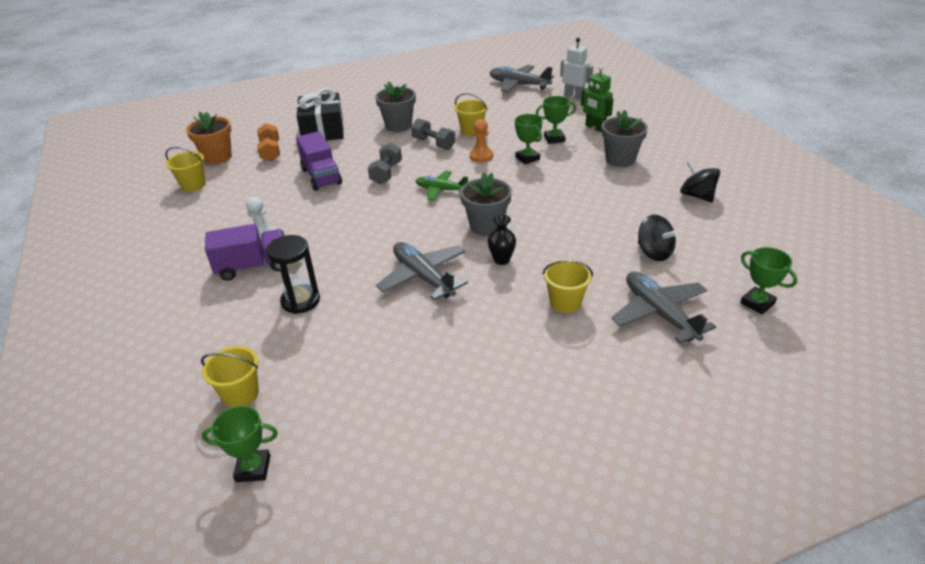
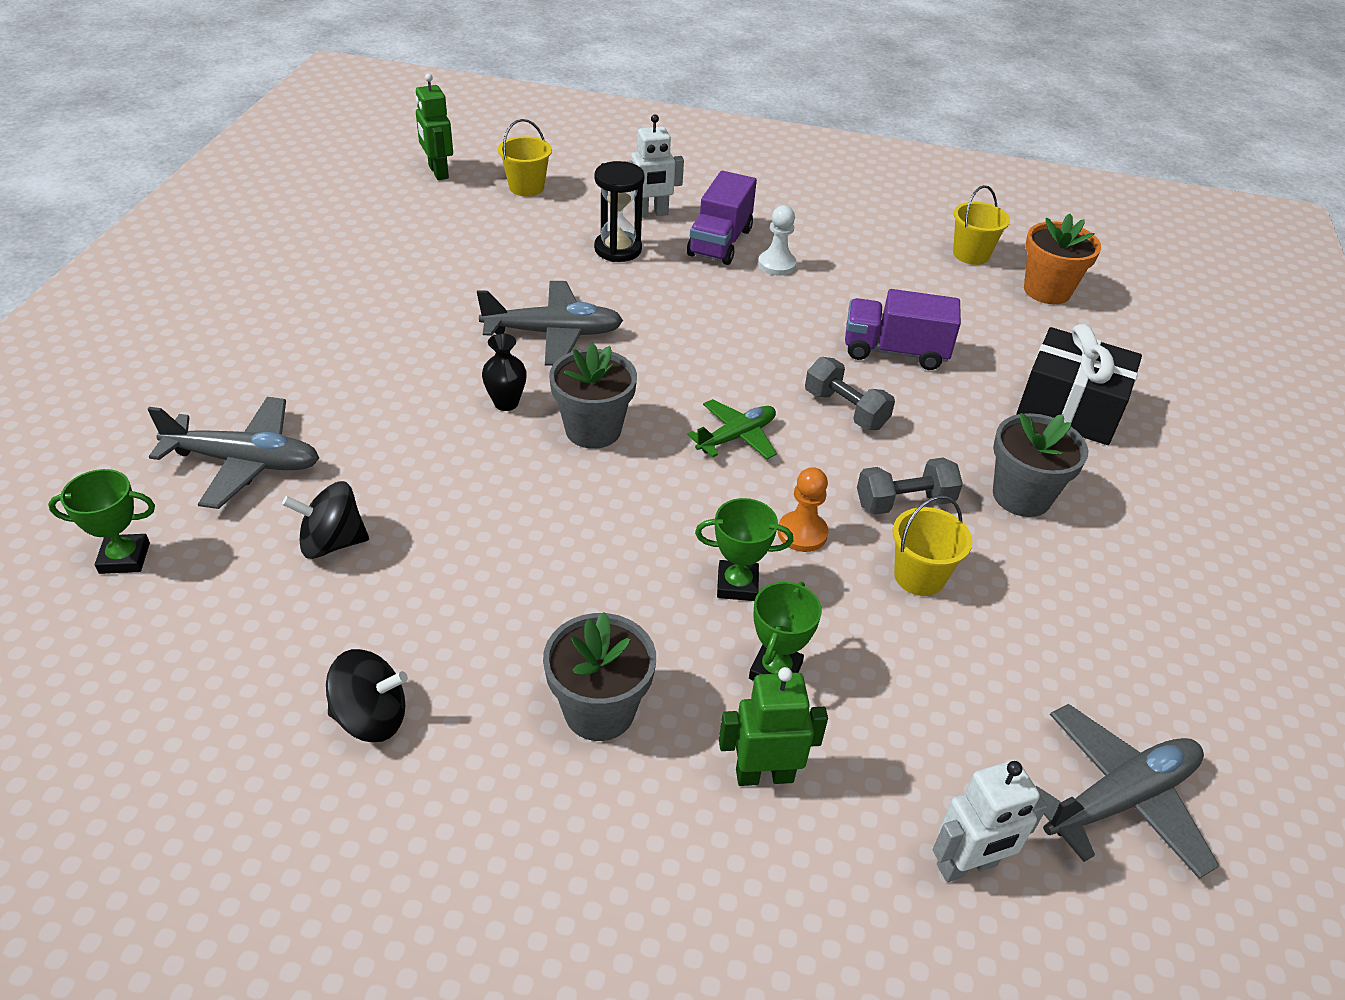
camera: 120 degrees right, 5 degrees up
green trophy [202,406,278,482] -> green robot [415,74,453,180]
orange dumbbell [257,123,280,161] -> none
yellow bucket [543,259,593,313] -> none
none -> white robot [624,114,684,218]

